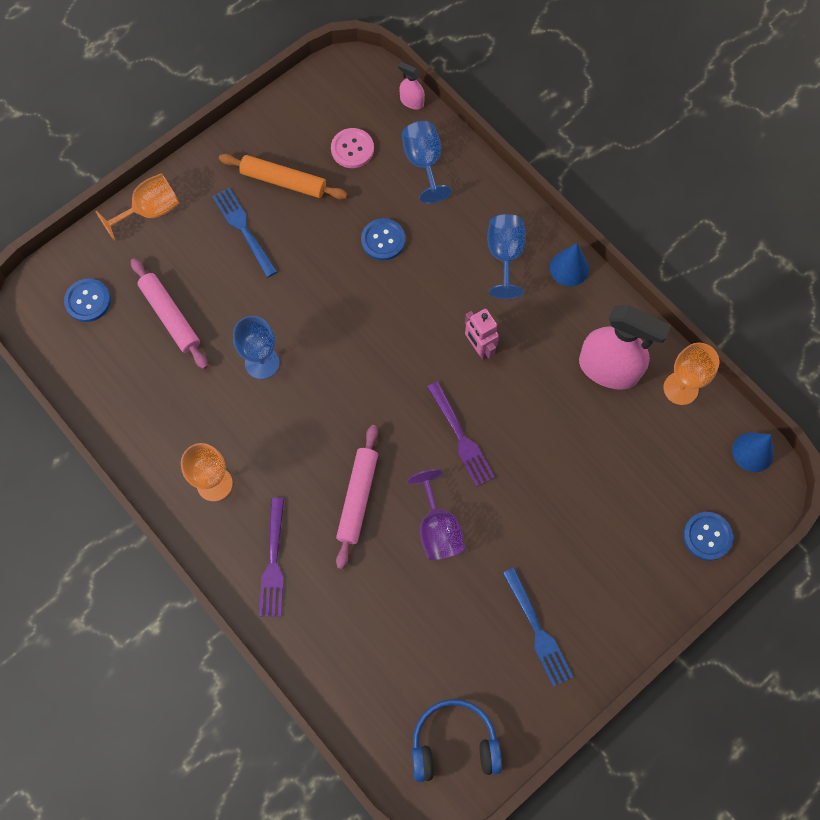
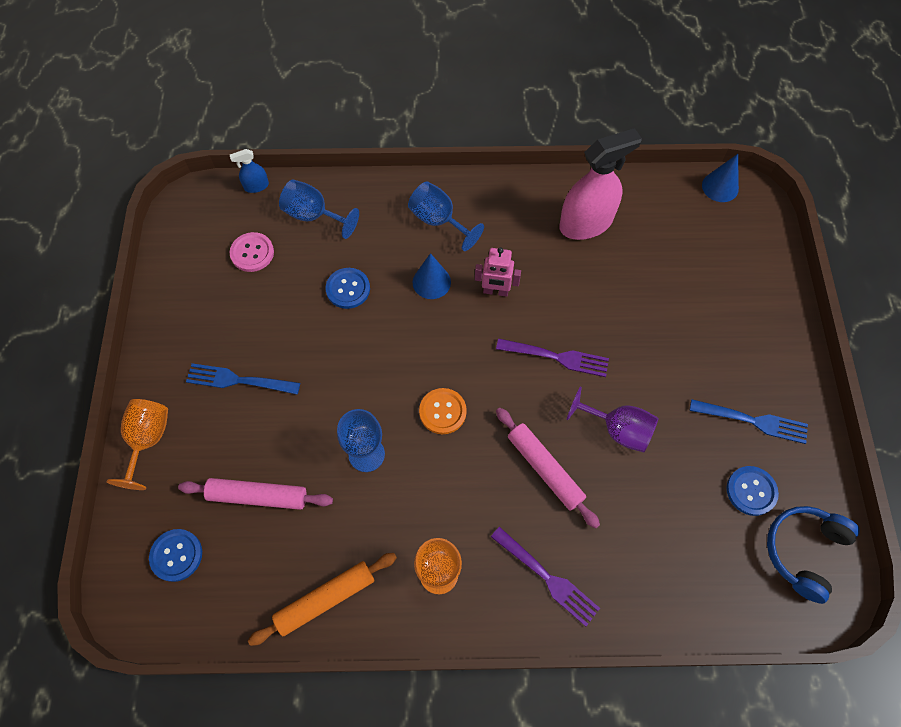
camera: 50 degrees left, 5 degrees down
orange rolling pin [219,154,348,199] -> orange rolling pin moved to [248,553,397,646]
pink spray bottle [398,62,425,109] -> blue spray bottle [230,149,269,193]
blue cone [550,243,589,286] -> blue cone moved to [413,253,451,299]
orange goblet [664,343,719,405] -> none
blue button [683,512,733,561] -> blue button moved to [727,466,779,516]
none -> orange button [419,388,467,434]

